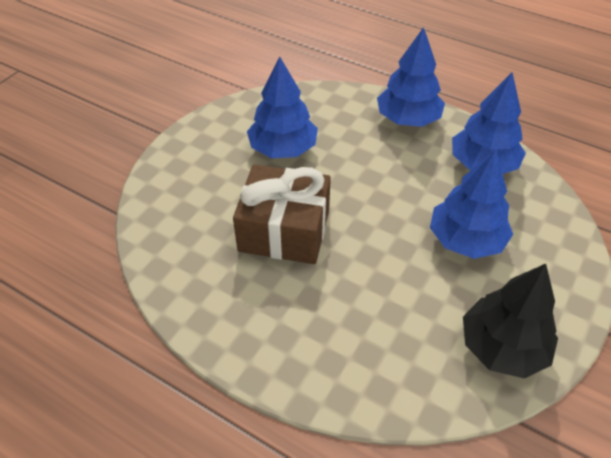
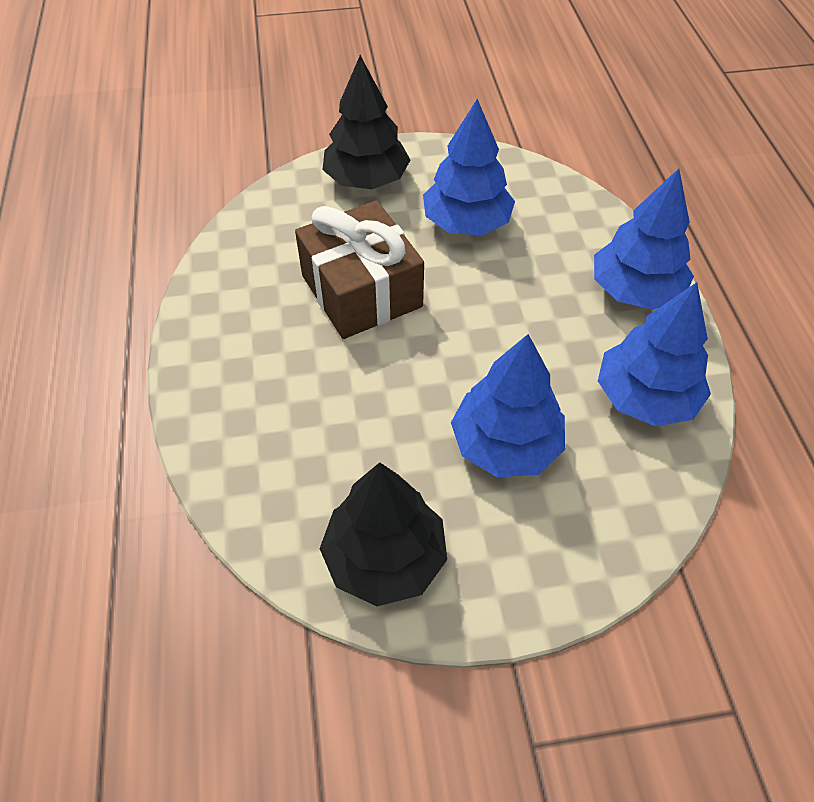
camera: 50 degrees right, 5 degrees up
none -> black tree [323,55,410,189]

